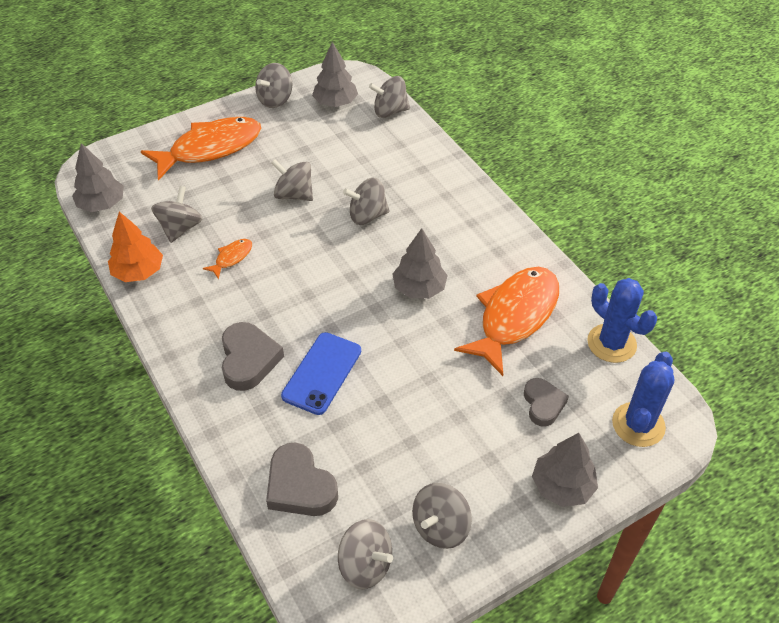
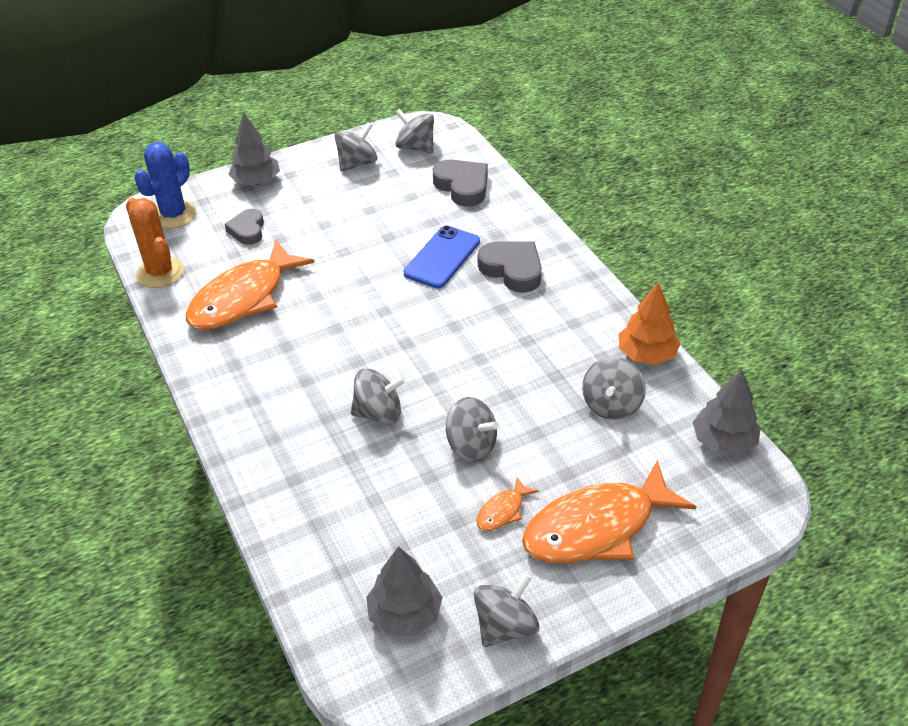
camera: 175 degrees left, 5 degrees down
orange fish [203,239,252,279] -> orange fish moved to [476,477,538,531]
grey heart [222,322,284,391] -> grey heart turned 135 degrees clockwise [478,241,542,293]
grey spinning top [369,76,410,118] -> none
grey tree [392,228,448,299] -> none
blue cactus [587,278,657,363] -> orange cactus [126,198,184,288]

